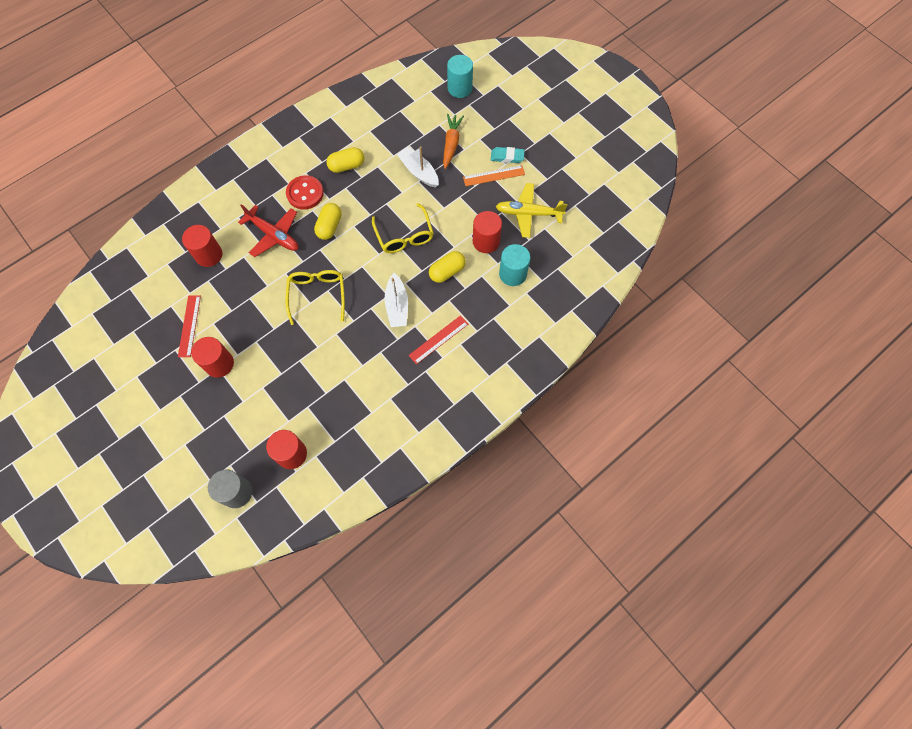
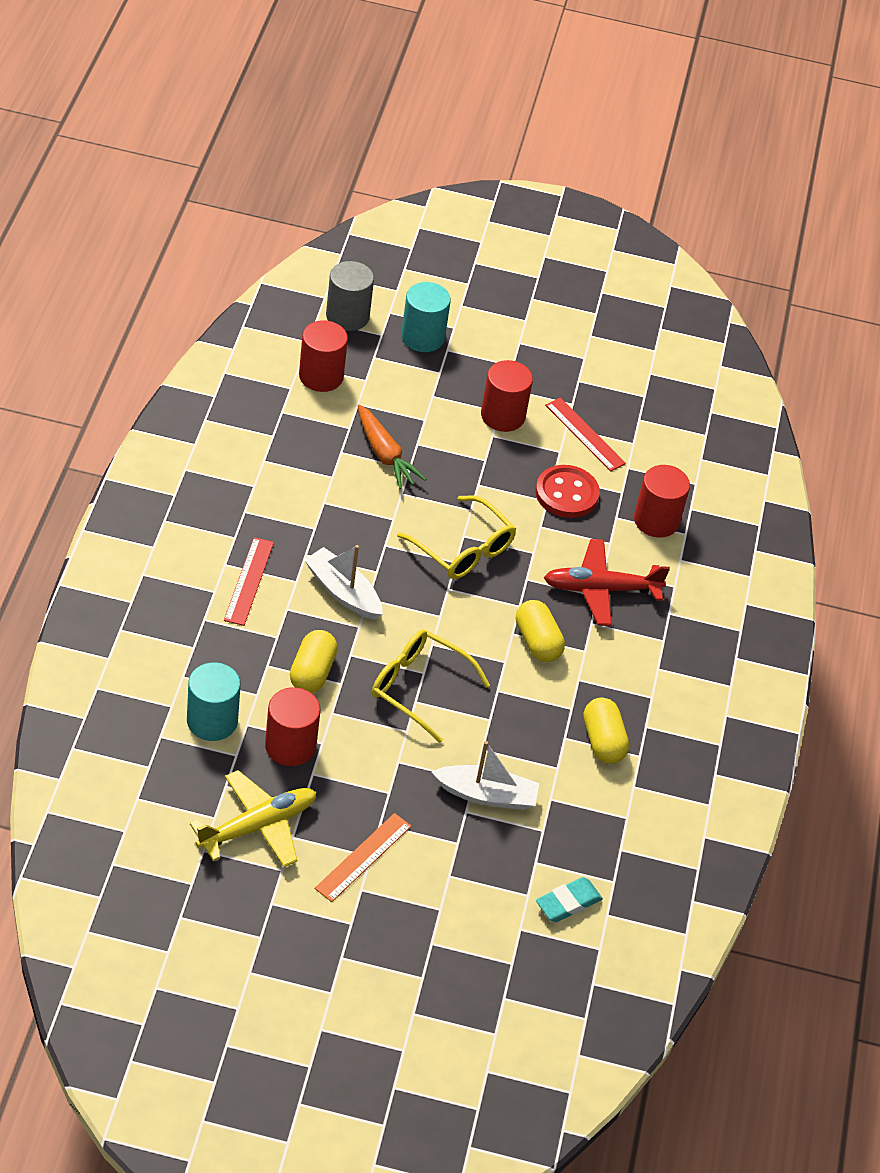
camera: 135 degrees right, 20 degrees down
red button [286,175,324,209] -> red button moved to [535,465,600,518]
yellow capsule [327,147,364,173] -> yellow capsule turned 45 degrees counterclockwise [583,698,629,764]
orange carrot [443,114,464,169] -> orange carrot moved to [358,404,426,489]
turquoise cylinder [447,55,473,98] -> turquoise cylinder moved to [401,282,451,352]
turquoise eraser [491,147,525,163] -> turquoise eraser moved to [536,877,603,922]

